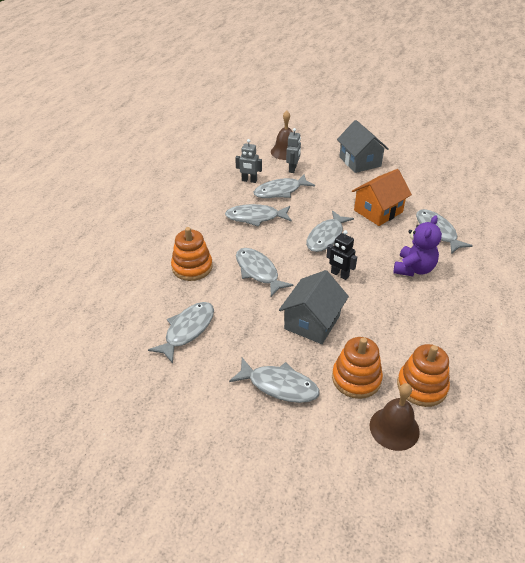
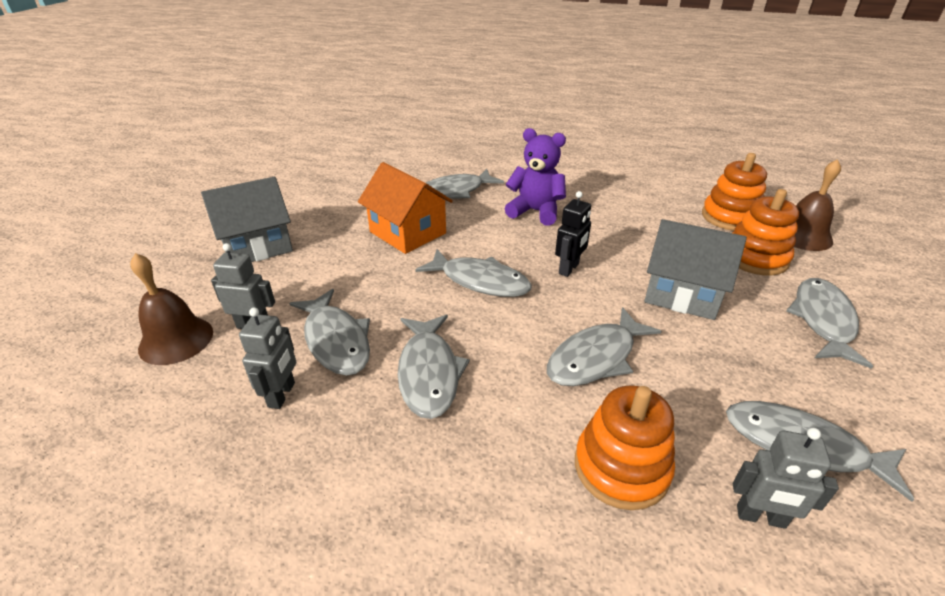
camera: 95 degrees left, 5 degrees down
none -> grey robot [733,428,839,529]

